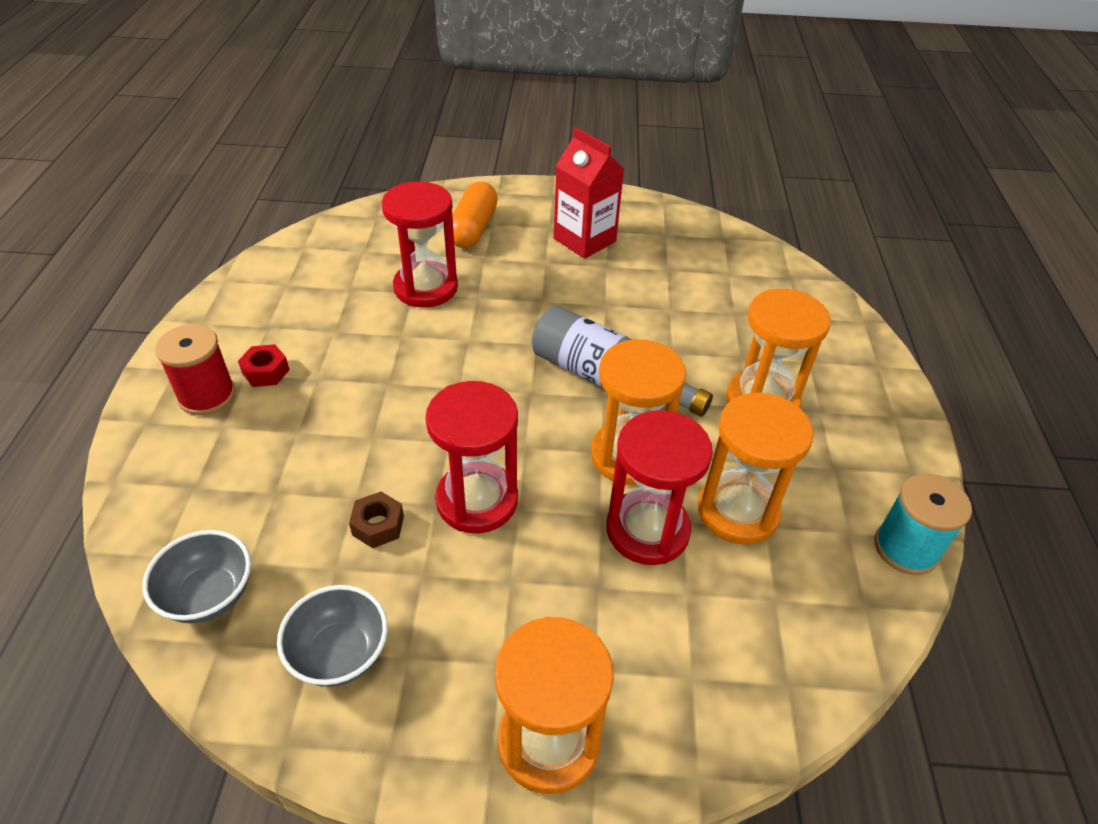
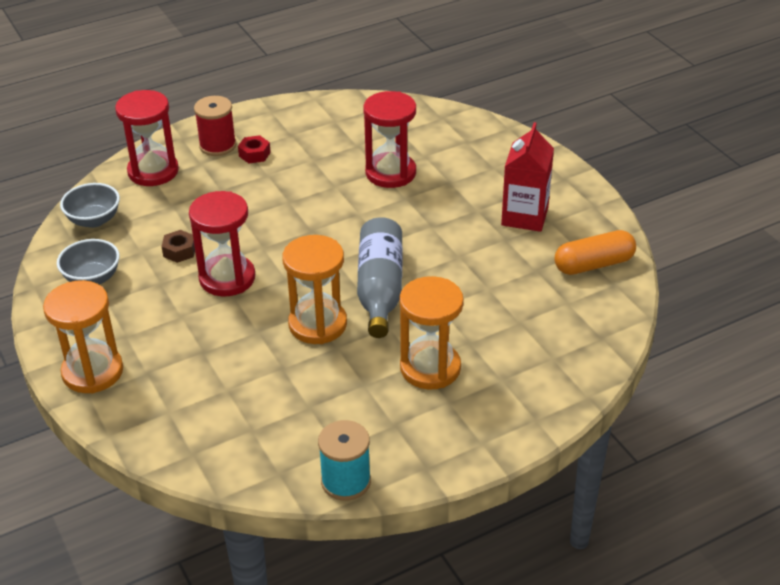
camera: 60 degrees right, 5 degrees down
orange capsule [452,182,498,248] -> orange capsule moved to [555,230,636,275]
red hourglass [606,410,713,565] -> red hourglass moved to [115,90,179,186]
orange hourglass [698,393,814,545] -> none

